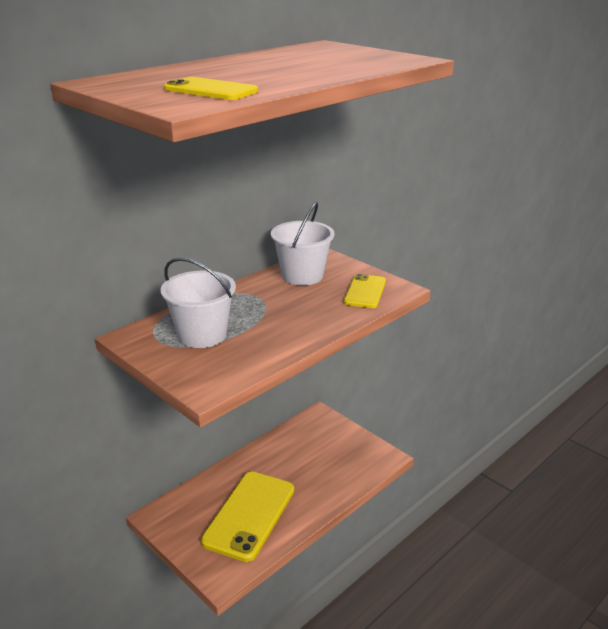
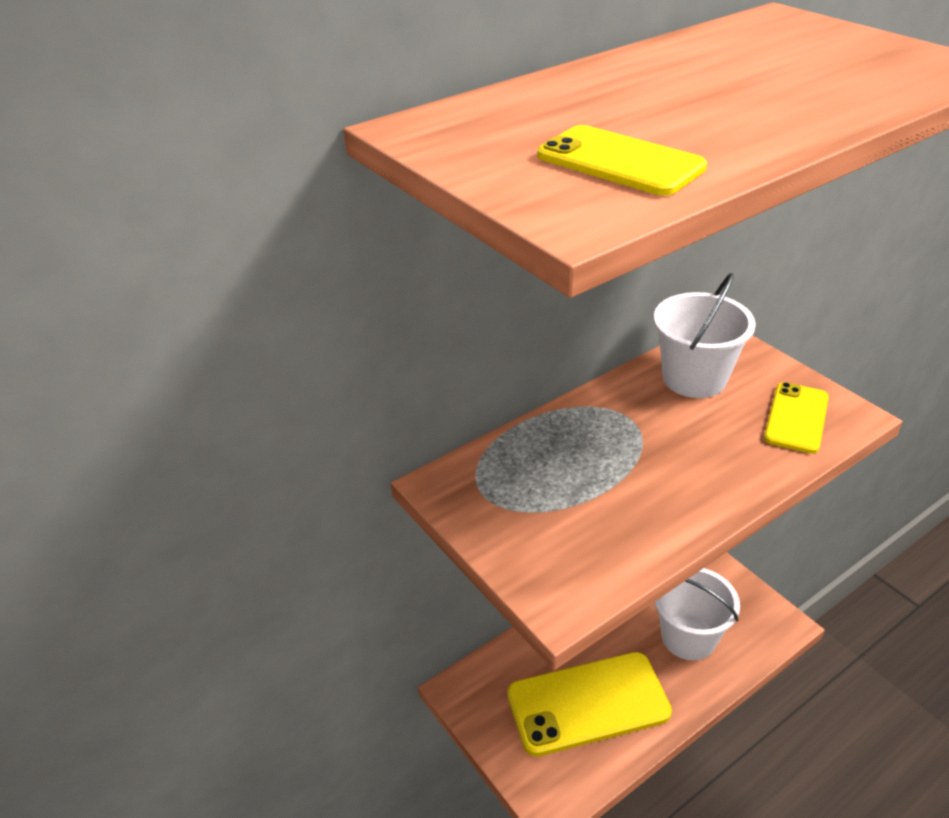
camera: 10 degrees right, 10 degrees up
white bucket [161,258,236,348] -> white bucket moved to [654,568,740,661]
yellow phone [201,472,294,562] -> yellow phone turned 45 degrees clockwise [507,652,672,757]

